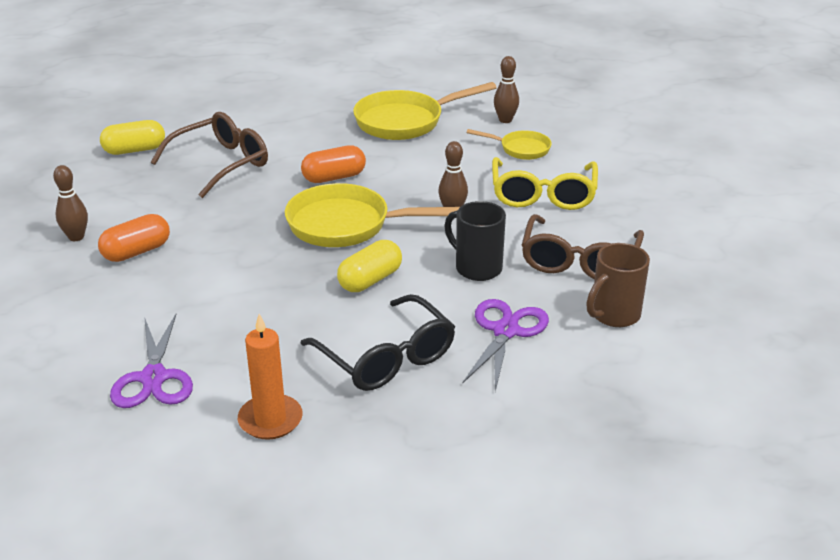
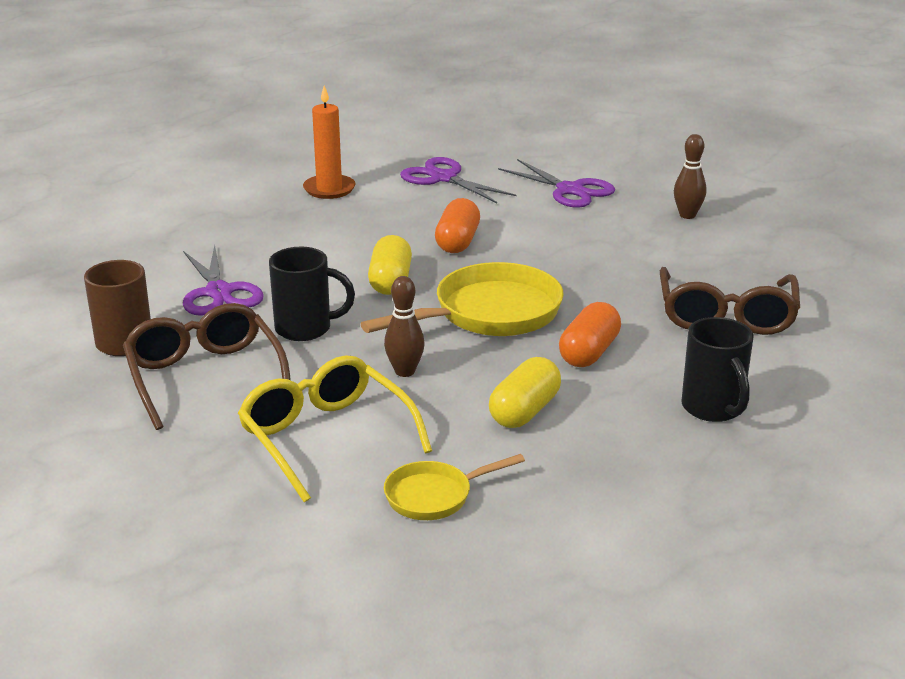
camera: 140 degrees right, 5 degrees down
orange capsule [98,214,170,262] -> orange capsule moved to [435,198,480,253]
yellow capsule [100,120,165,155] -> yellow capsule moved to [489,357,561,428]
black glasses [300,294,455,391] -> none
yellow pan [353,82,497,140] -> none
brown bowling pin [494,56,519,123] -> none
none -> purple scissors [498,159,615,208]
none -> black mug [681,317,754,422]

